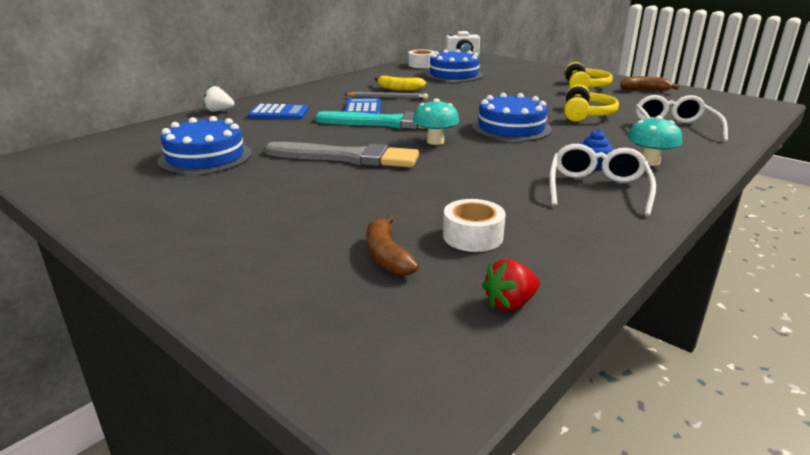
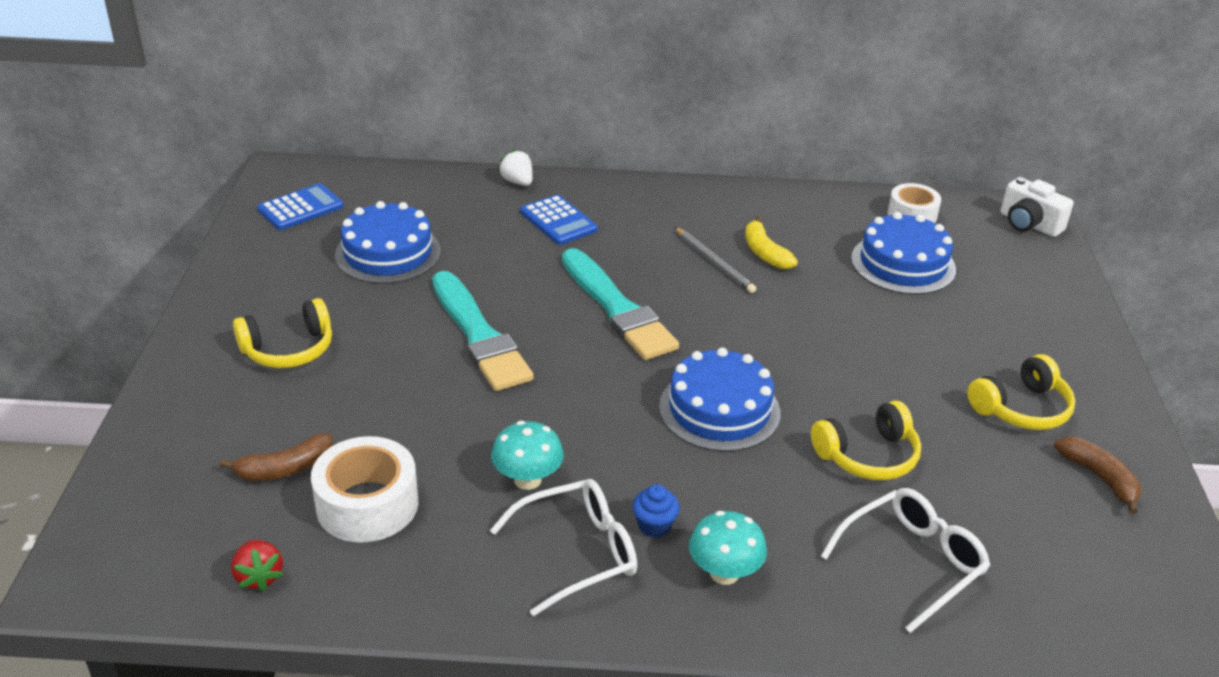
camera: 50 degrees right, 10 degrees up
grey brush [265,142,419,167] -> turquoise brush [432,271,534,391]
blue calculator [344,98,381,114] -> blue calculator moved to [257,183,344,230]
brown banana [366,215,419,275] -> brown banana turned 150 degrees counterclockwise [219,433,333,481]
turquoise mushroom [413,98,459,145] -> turquoise mushroom moved to [491,421,564,490]
white tape [443,199,506,252] -> white tape [311,436,418,542], size x1.50
red strawberry [482,259,540,311] -> red strawberry turned 135 degrees counterclockwise [231,539,284,592]
none -> yellow headphones [233,298,332,368]

